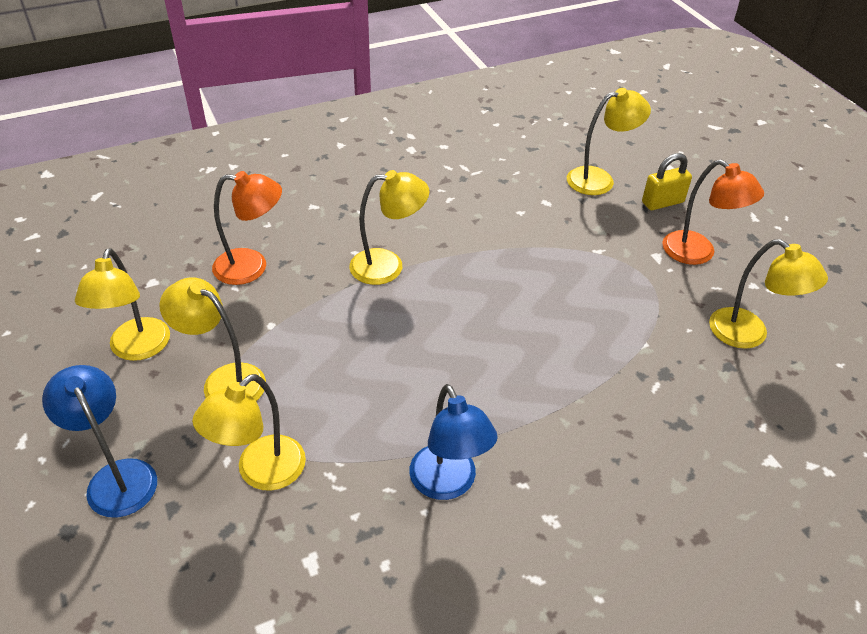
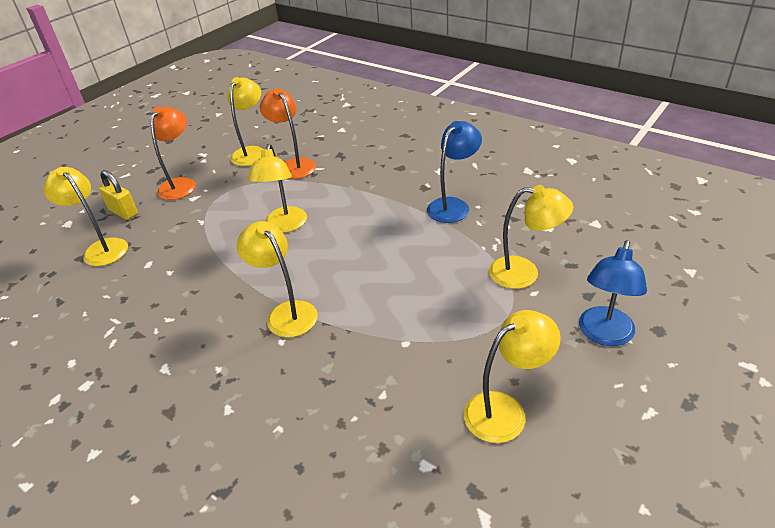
camera: 115 degrees left, 5 degrees down
yellow lamp [159,277,266,401] -> yellow lamp moved to [248,144,307,233]
orange lamp [212,171,282,285] -> orange lamp moved to [260,88,316,179]

